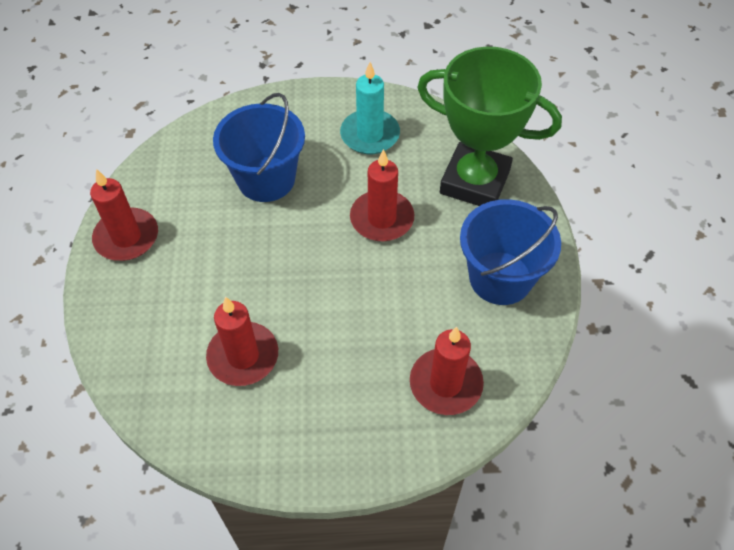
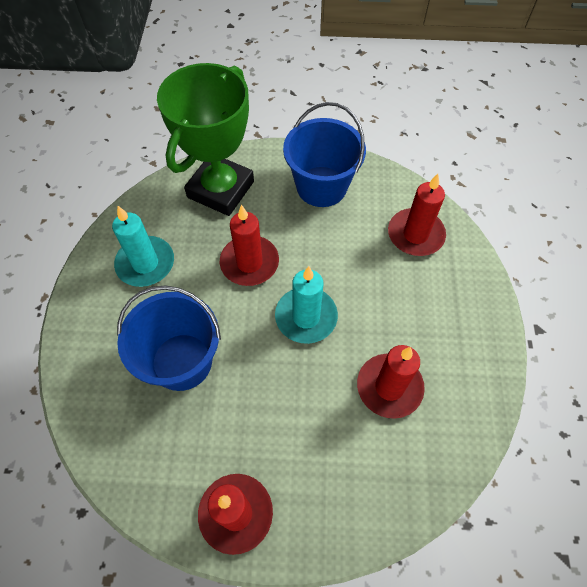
camera: 85 degrees left, 5 degrees up
none -> turquoise candle [275,266,338,344]

